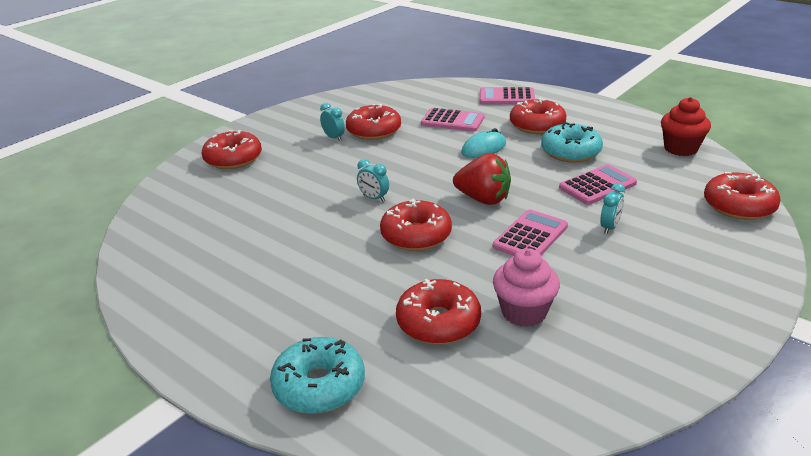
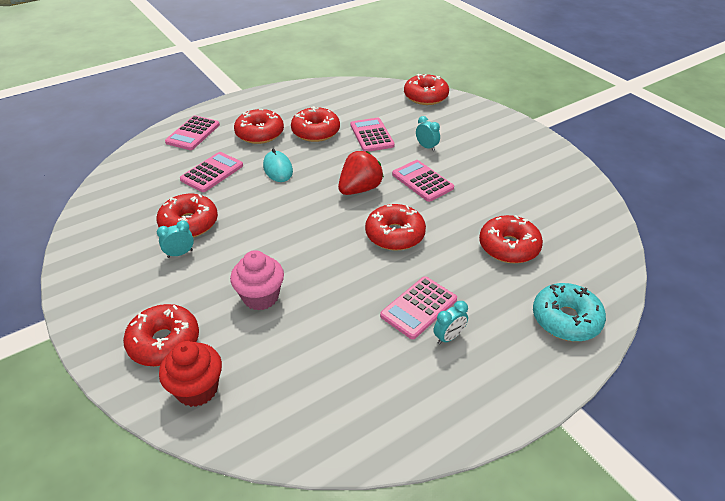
camera: 75 degrees left, 10 degrees up
turquoise clock [357,159,389,202] -> turquoise clock moved to [433,301,468,345]
pink cupcake [493,248,560,327] -> pink cupcake moved to [230,250,284,311]
turquoise donut [541,122,603,162] -> red donut [291,106,340,142]
red cupcake [661,97,711,156] -> red cupcake moved to [159,341,222,407]
none -> pink calculator [380,277,457,339]

